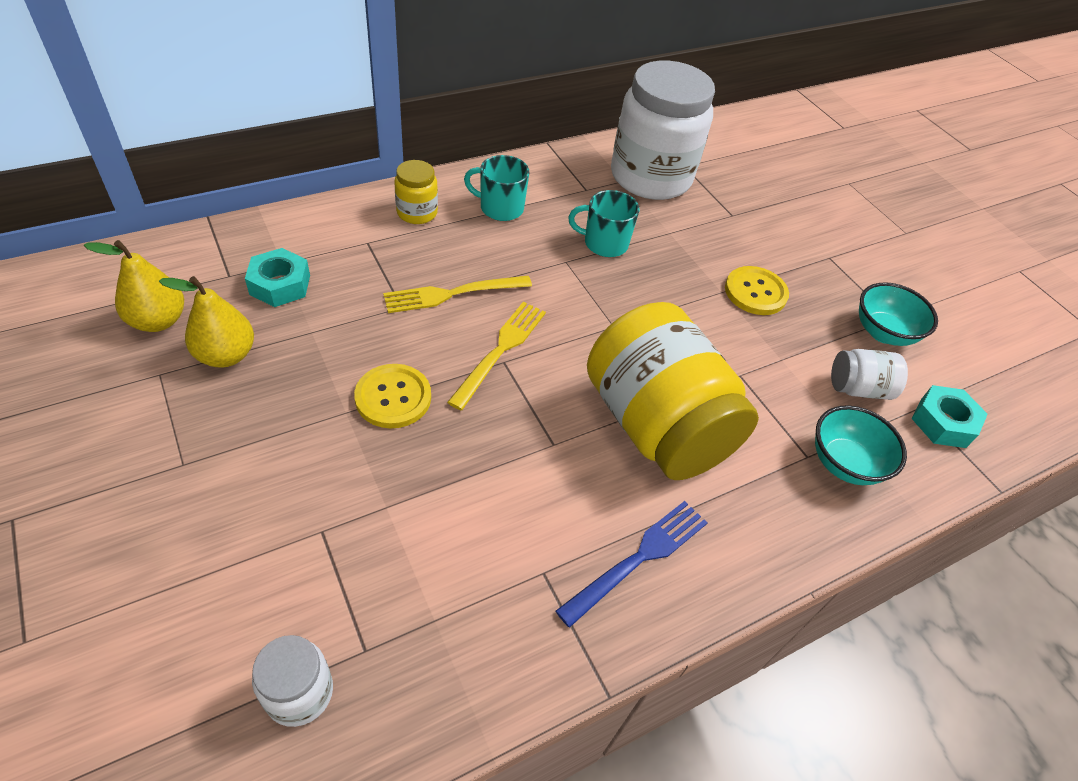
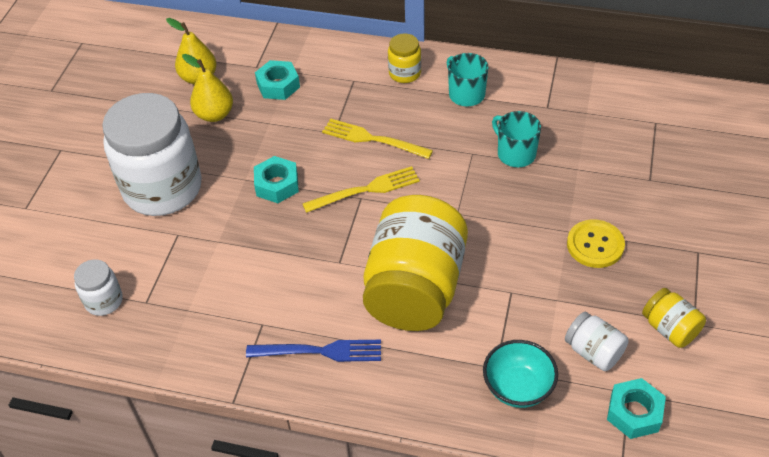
camera: 50 degrees right, 0 degrees up
yellow button [354,364,431,428] -> turquoise nut [254,156,299,203]
white jar [611,61,715,200] -> white jar moved to [102,93,202,216]
turquoise bowl [859,282,938,346] -> yellow jar [642,288,706,348]

